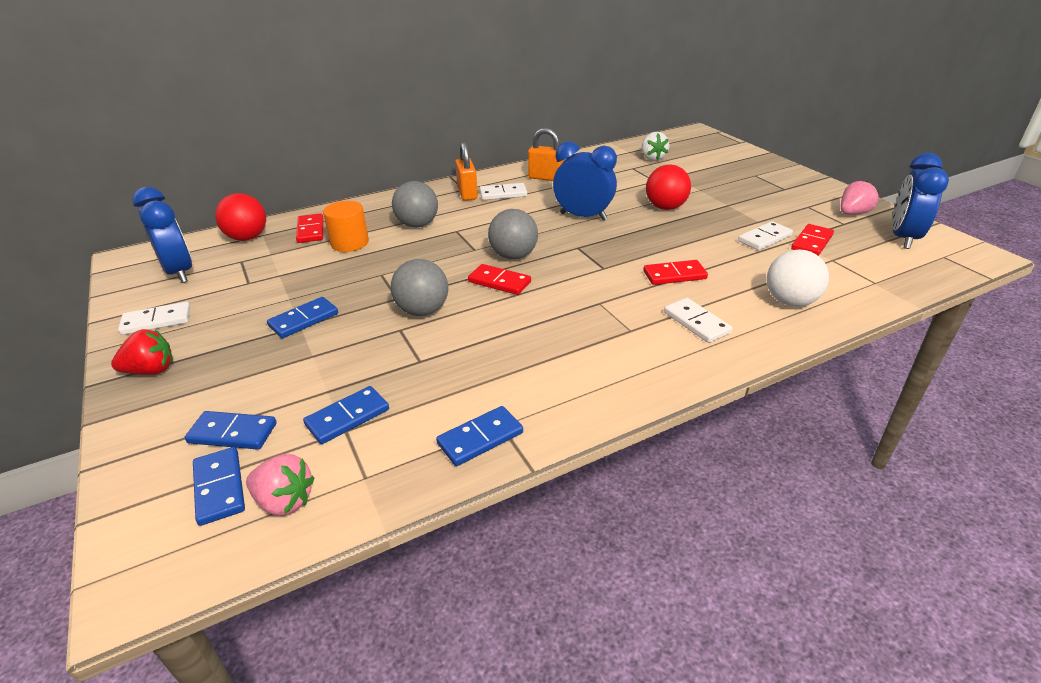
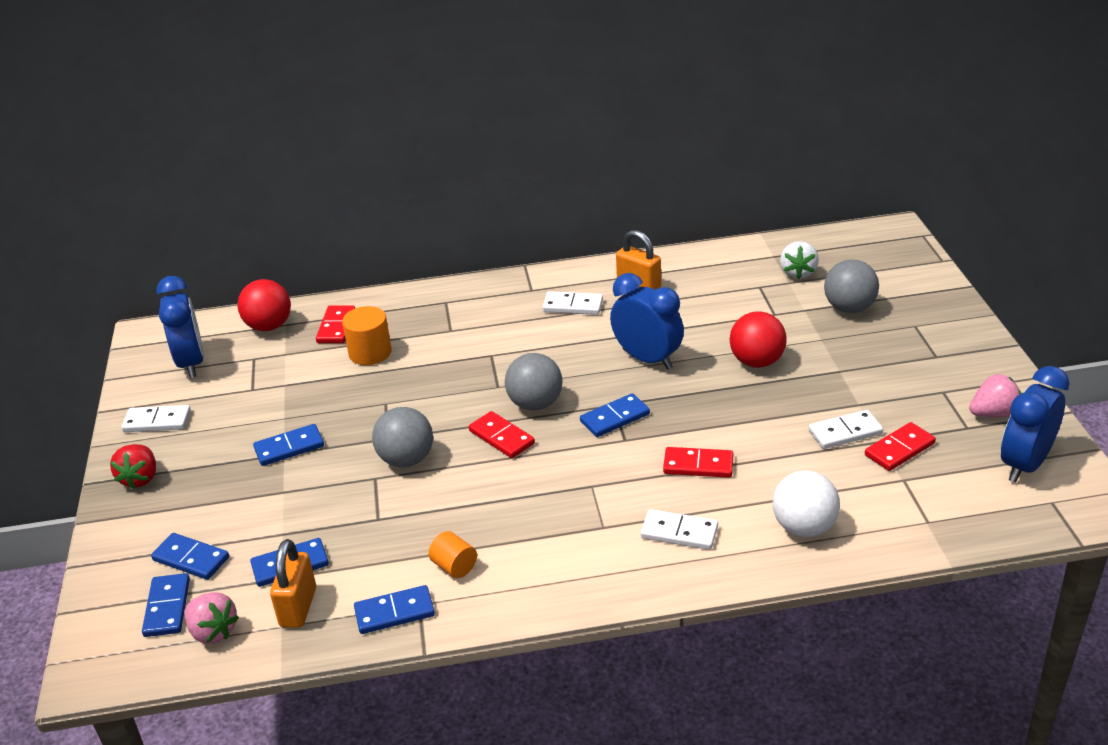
camera: 20 degrees right, 0 degrees up
red strawberry [111,329,173,375] -> red strawberry turned 90 degrees clockwise [110,444,156,489]
grey ball [392,181,438,228] -> grey ball moved to [824,259,879,313]
orange padlock [455,142,478,201] -> orange padlock moved to [270,539,316,628]
white domino [664,298,733,343] -> white domino turned 60 degrees counterclockwise [641,509,718,550]
none -> orange cylinder [428,531,477,578]
none -> blue domino [580,393,650,437]

